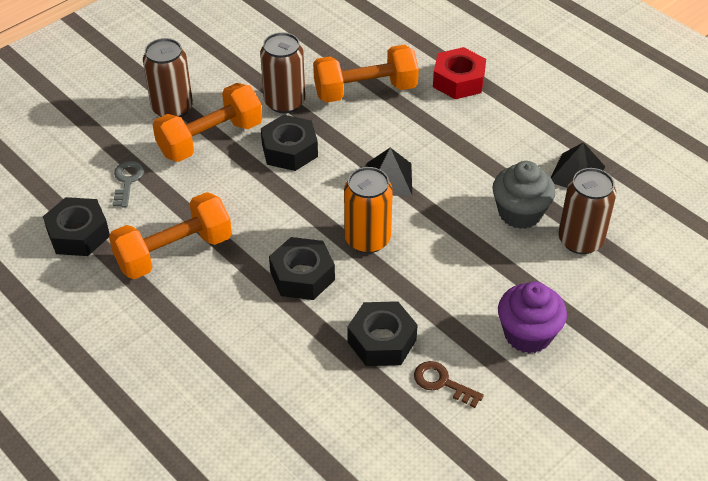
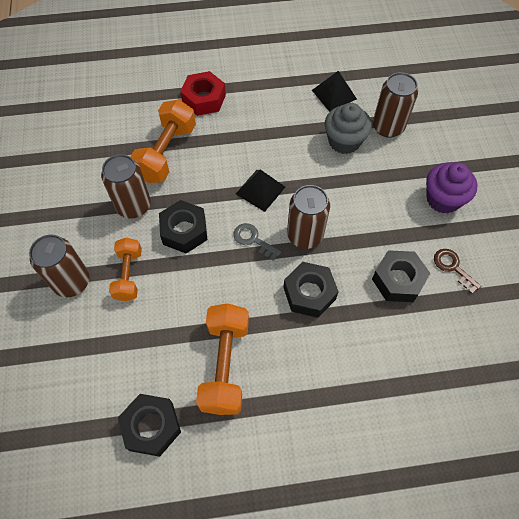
camera: 55 degrees left, 15 degrees up
grey key [112,161,144,207] -> grey key moved to [233,223,281,261]
orange dumbbell [153,83,262,162] -> orange dumbbell [109,238,142,301], size x0.64
orange can [344,167,393,253] -> brown can [287,185,330,249]
brown key [414,361,484,408] -> brown key turned 75 degrees clockwise [434,249,481,294]

